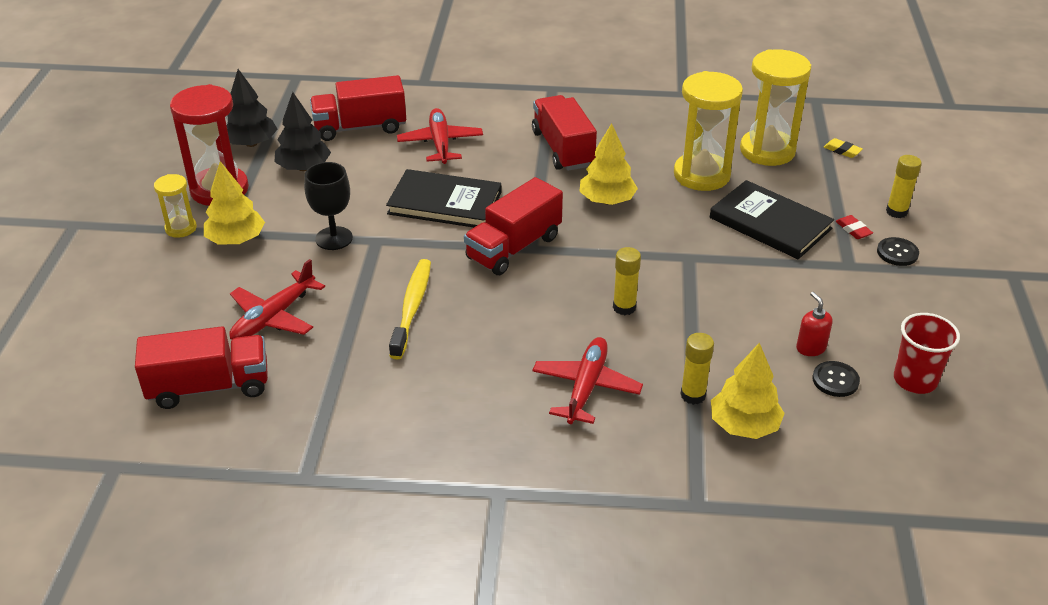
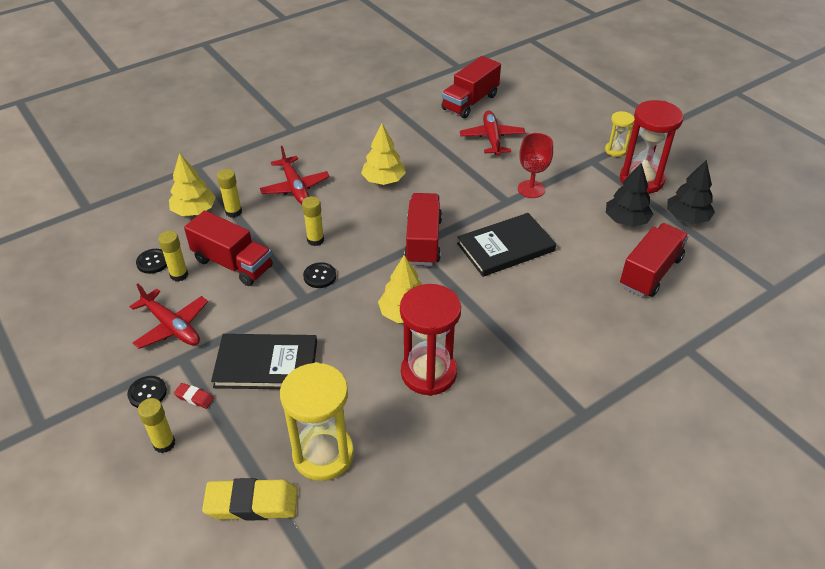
camera: 140 degrees right, 5 degrees up
yellow tree [204,161,265,245] -> yellow tree moved to [361,124,406,185]
black goblet [304,162,353,250] -> red goblet [518,133,553,198]
yellow toothbrush [389,259,431,359] -> none
red plane [397,108,483,164] -> red plane moved to [129,284,208,349]
red truck [532,95,597,171] -> red truck moved to [184,210,273,286]
yellow hourglass [674,71,743,191] -> none
red soap dispenser [796,292,833,356] -> yellow glue stick [158,231,188,281]
yellow eraser [824,138,863,158] -> yellow eraser [202,478,298,521], size x2.12
red cup [894,313,960,394] -> none
none -> black button [303,262,336,288]
none -> red hourglass [400,284,461,396]

